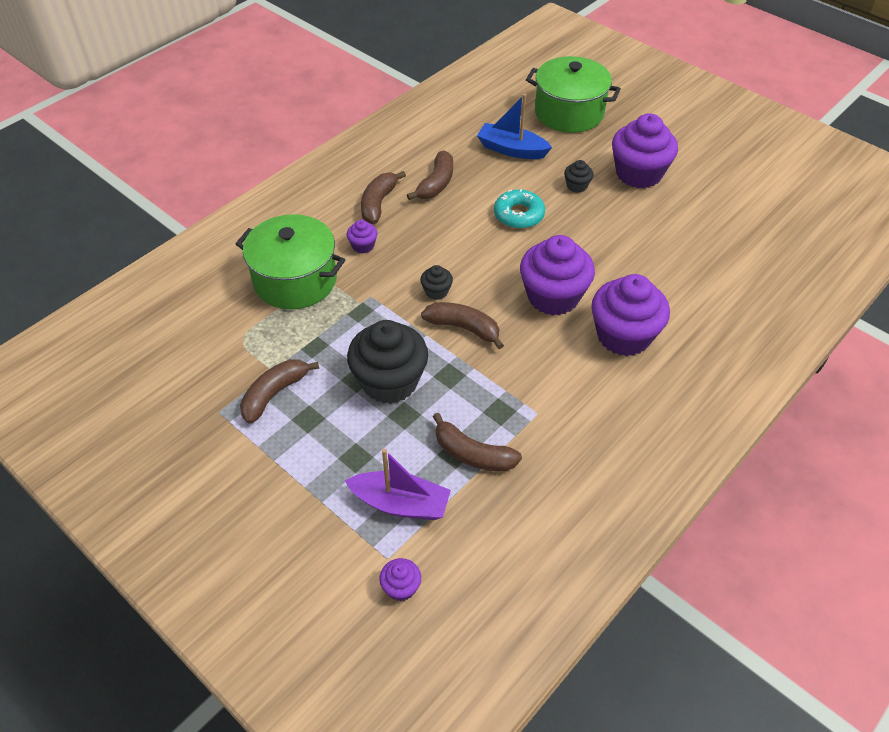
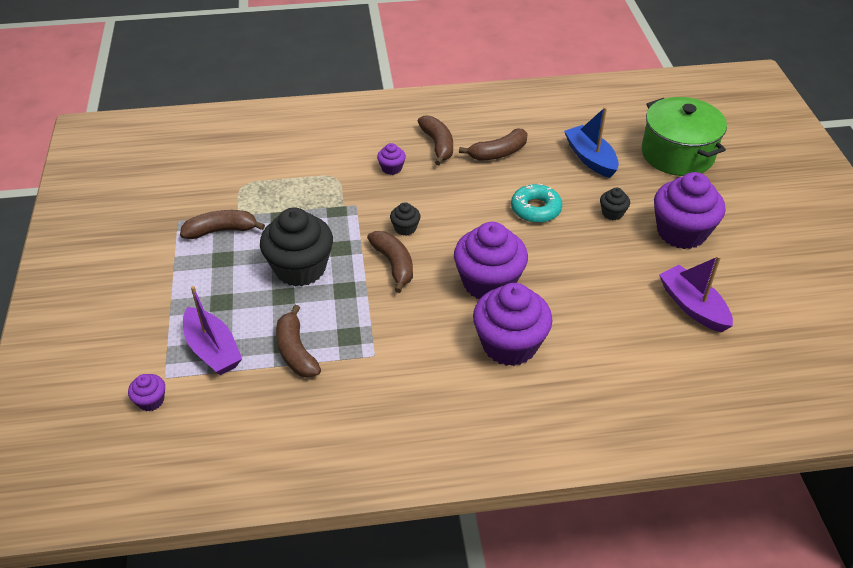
camera: 40 degrees right, 5 degrees down
green pot [236,214,345,309] -> none
brown banana [361,171,406,224] -> brown banana turned 105 degrees clockwise [417,115,453,165]
none -> purple boat [659,255,733,332]

